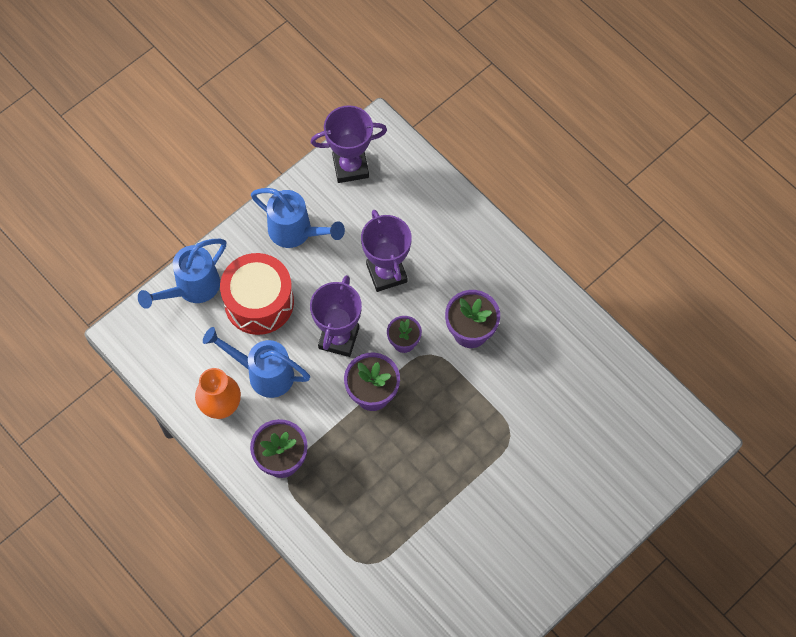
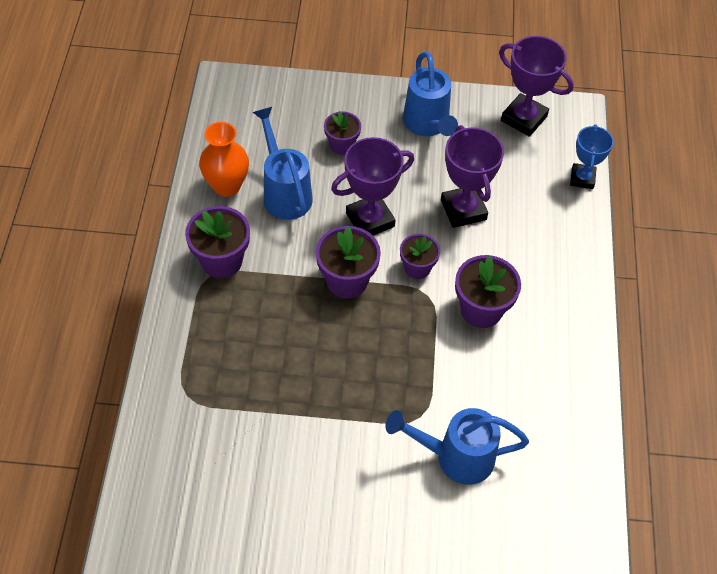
camera: 45 degrees right, 10 degrees down
blue watering can [138,239,226,309] -> blue watering can moved to [385,408,529,485]
red drum [220,253,294,335] -> purple flower pot [324,111,361,155]
purple trophy [361,210,412,292] -> purple trophy turned 45 degrees counterclockwise [441,125,504,228]
none -> blue trophy [570,124,614,189]

